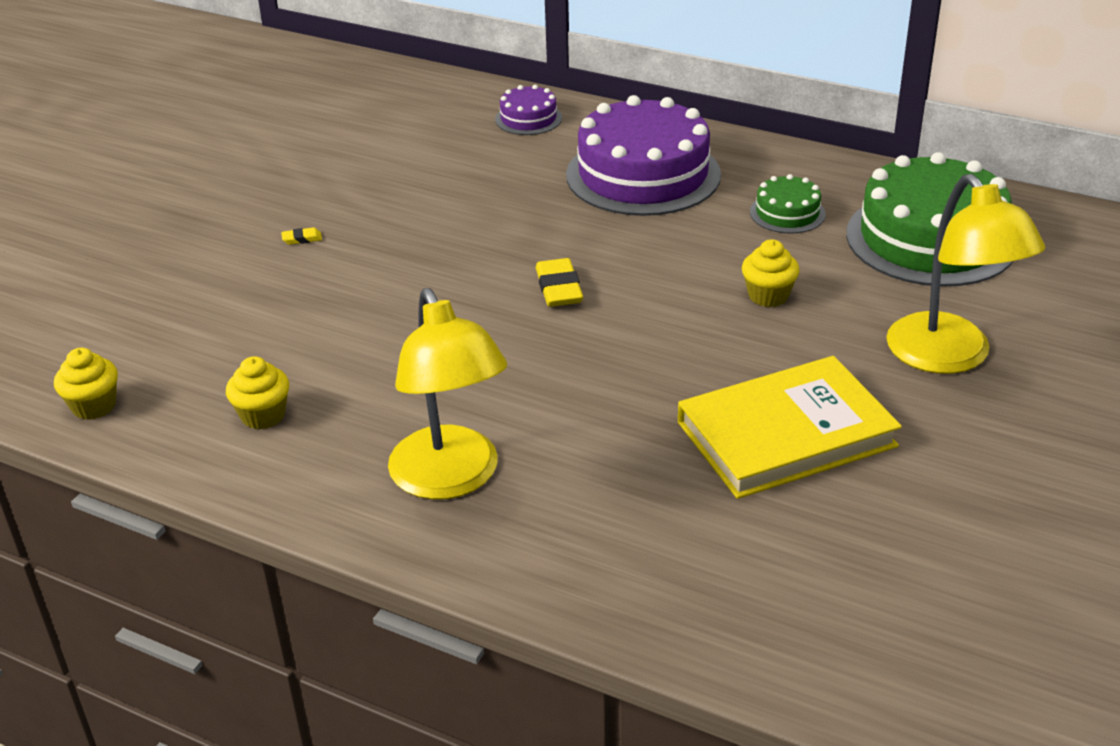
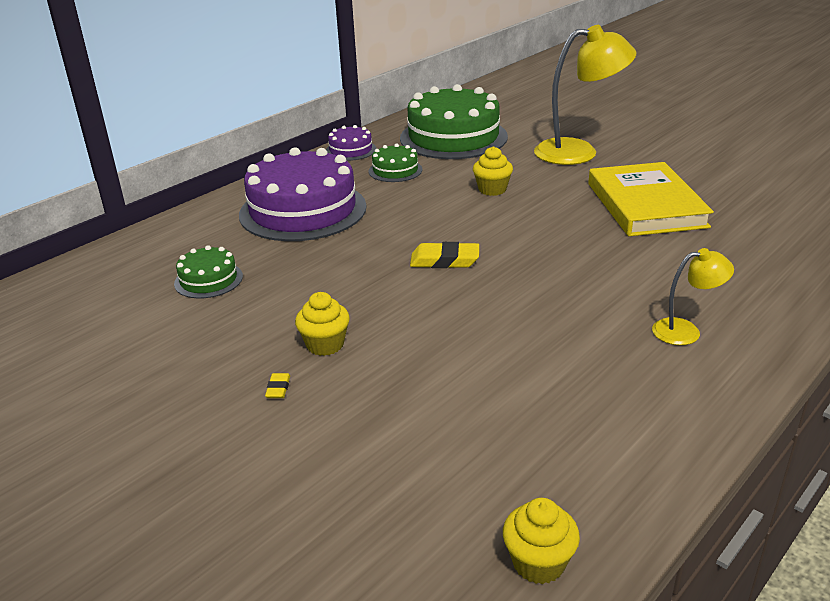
camera: 75 degrees left, 5 degrees down
yellow cupcake [226,356,289,429] -> yellow cupcake moved to [295,292,350,356]
yellow lamp [388,288,507,500] -> yellow lamp [652,248,734,345], size x0.51
purple cake [495,85,562,135] -> purple cake moved to [326,125,376,161]
none -> green cake [174,245,243,298]

